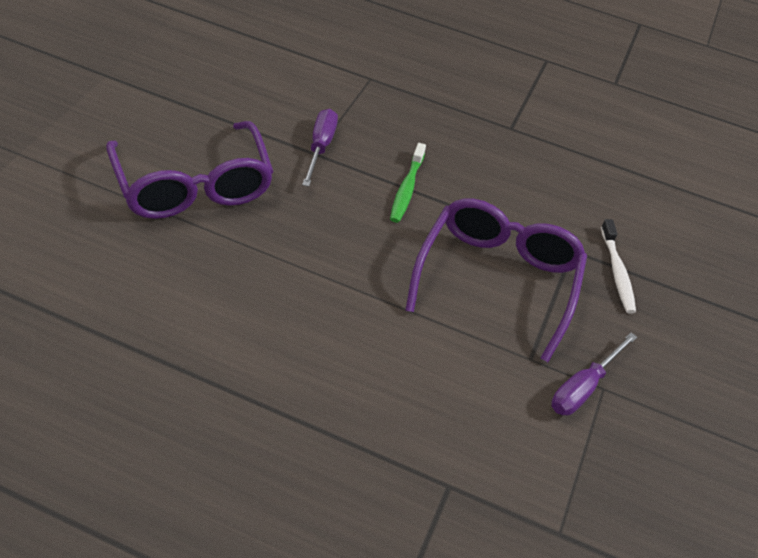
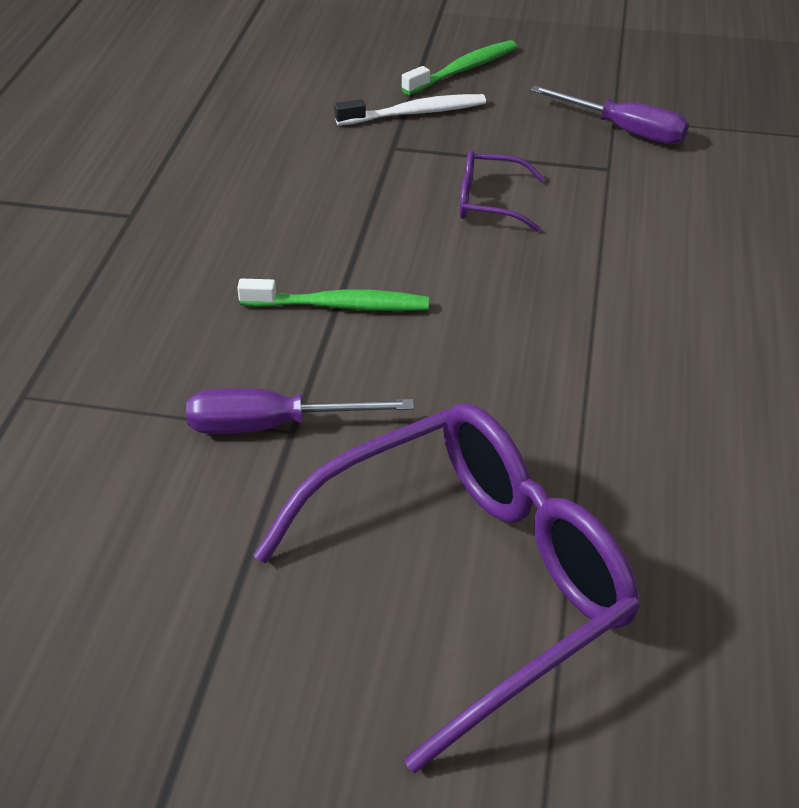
camera: 95 degrees left, 5 degrees down
purple glasses [405,199,587,362] -> purple glasses [460,150,545,232], size x0.44
none -> green toothbrush [401,40,517,95]

